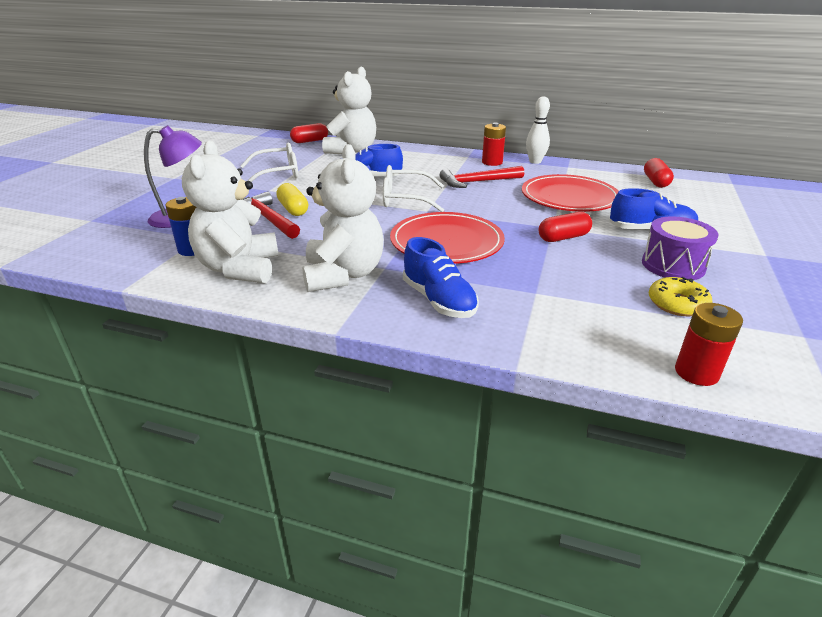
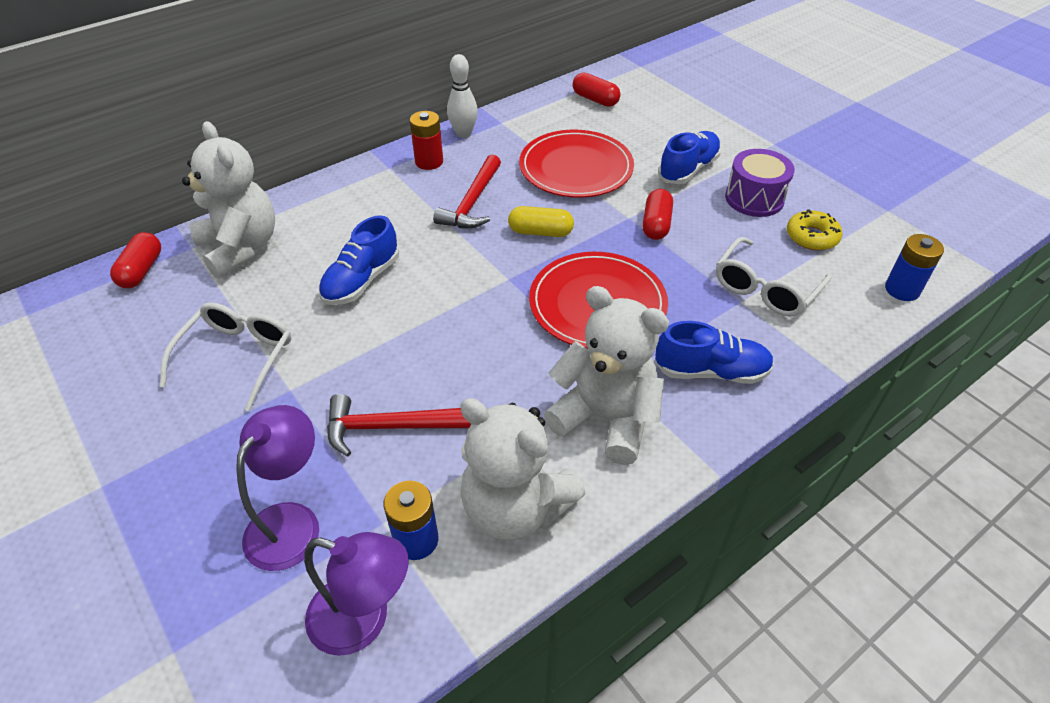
camera: 55 degrees left, 15 degrees up
yellow capsule [276,183,308,216] -> yellow capsule moved to [508,206,574,237]
white glasses [383,165,444,212] -> white glasses moved to [716,237,832,317]
red battery [675,303,743,386] -> blue battery [885,234,944,301]
none -> purple lamp [304,532,409,656]

